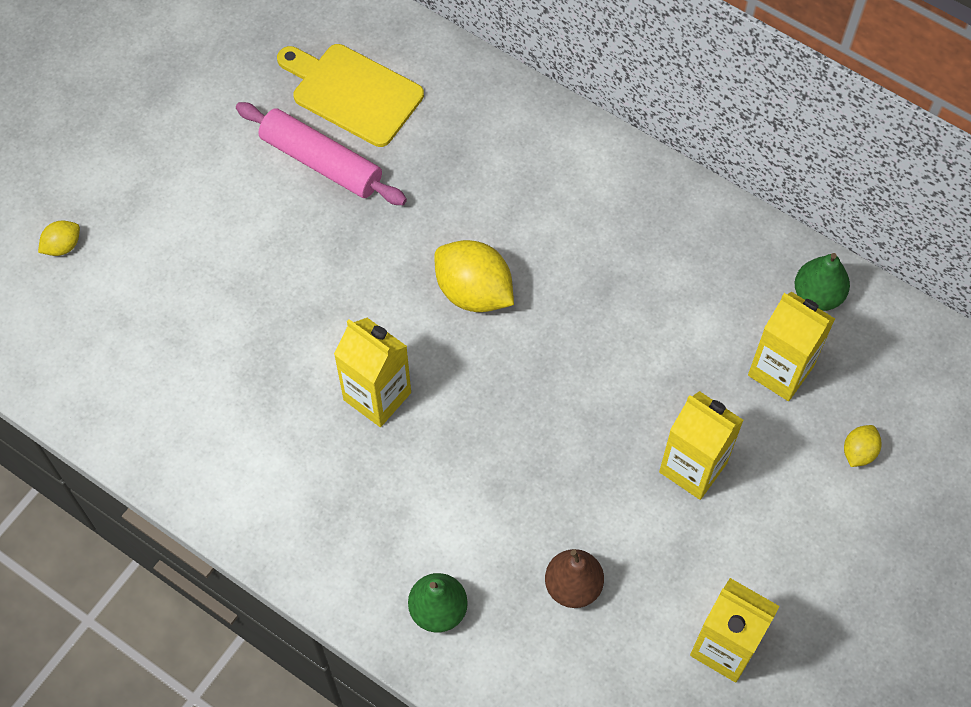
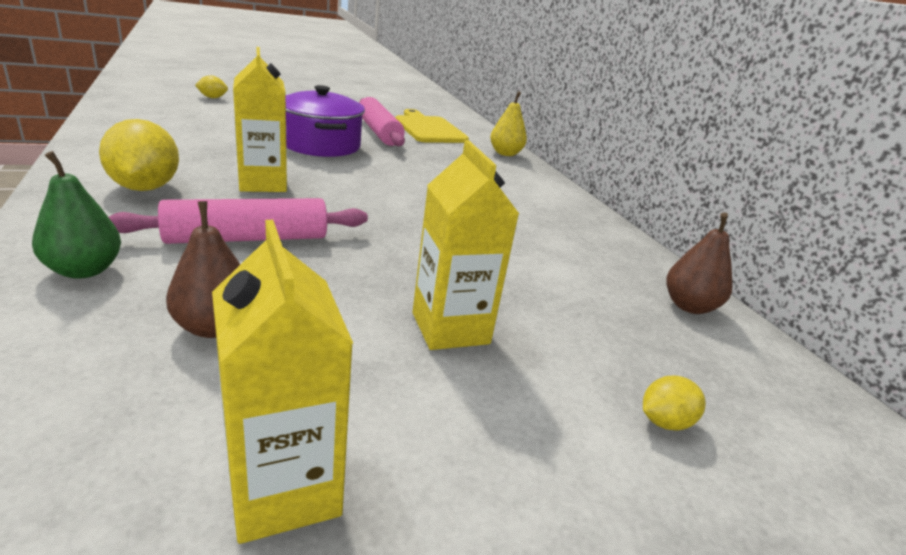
camera: 30 degrees right, 35 degrees down
yellow lemon [434,240,514,312] -> yellow lemon moved to [99,119,179,191]
yellow carton [748,292,835,401] -> none
green pear [795,253,850,311] -> brown pear [666,212,732,314]
none -> pink rolling pin [109,198,368,244]
none -> purple pot [286,85,365,157]
none -> yellow pear [490,91,527,156]

